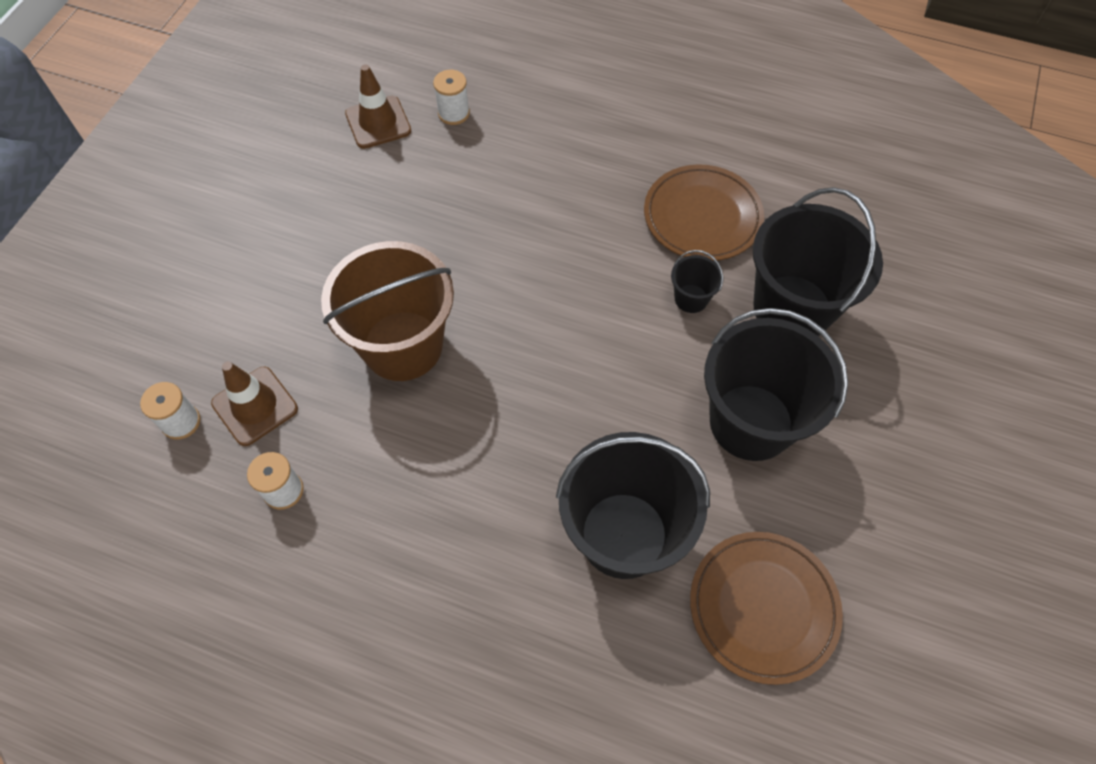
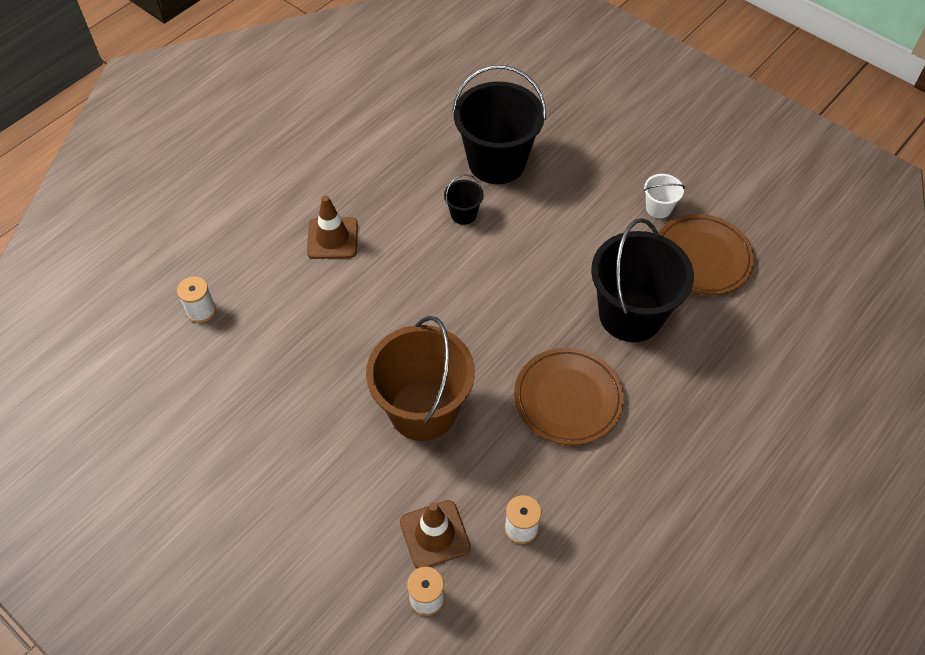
camera: 70 degrees left, 5 degrees down
brown traffic cone [345,64,411,149] -> brown traffic cone moved to [307,195,358,259]
brown plate [644,164,764,261] -> brown plate moved to [514,348,624,445]
black bucket [704,308,848,461] -> none
none -> white bucket [644,174,685,218]

